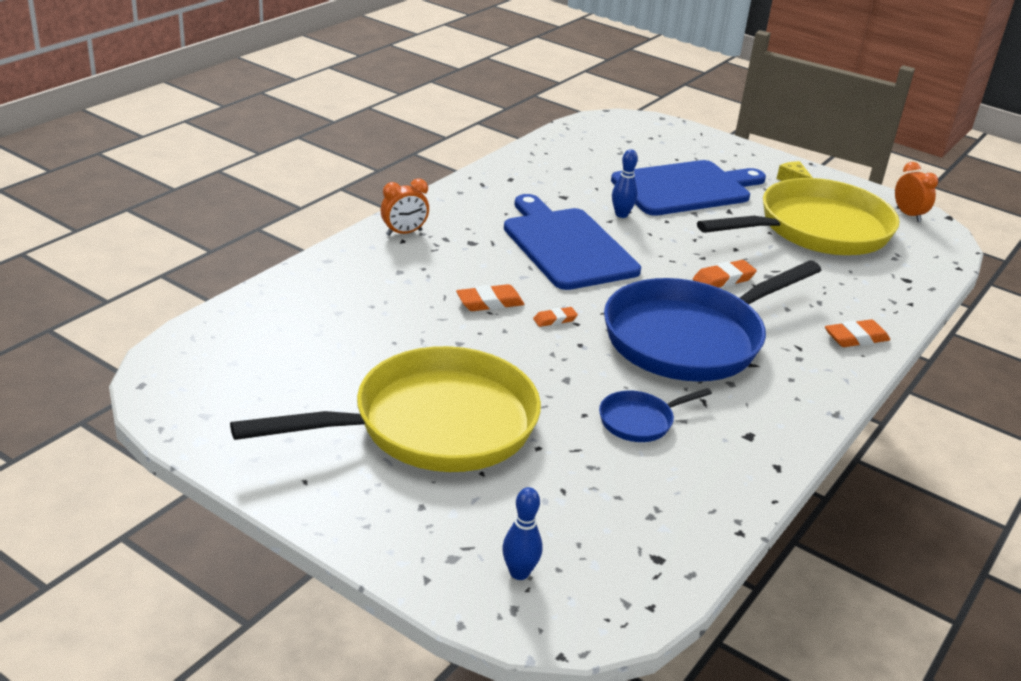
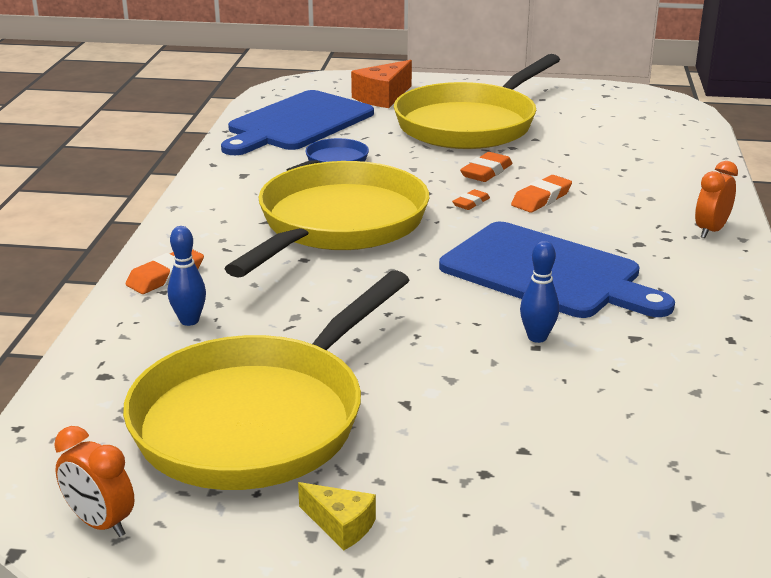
camera: 155 degrees right, 5 degrees down
blue bowling pin [502,487,542,580] -> blue bowling pin moved to [168,226,206,326]
blue pan [604,260,821,382] -> yellow pan [224,161,429,278]
blue cutting board [611,160,766,216] -> blue cutting board moved to [221,90,374,155]
orange eraser [693,260,757,288] -> orange eraser moved to [460,152,513,182]
none -> orange cheese [351,60,412,108]

